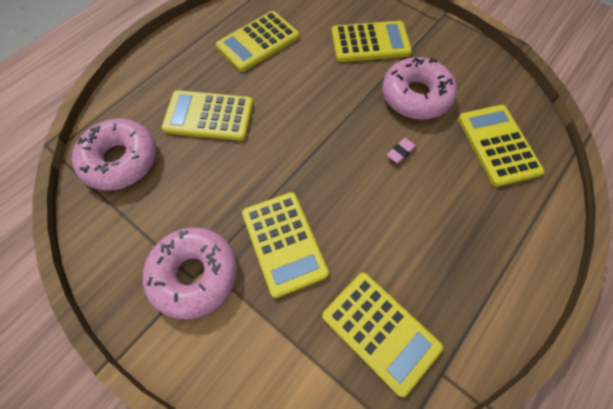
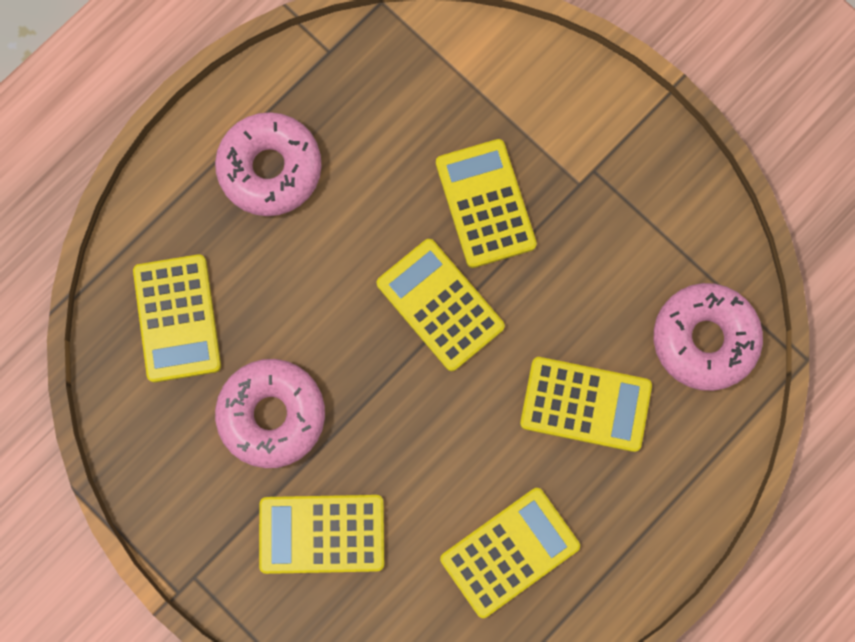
camera: 175 degrees left, 15 degrees up
pink donut [143,228,237,319] -> pink donut moved to [215,112,322,216]
yellow calculator [322,273,443,397] -> yellow calculator moved to [377,239,505,371]
pink eraser [387,138,416,163] -> none

